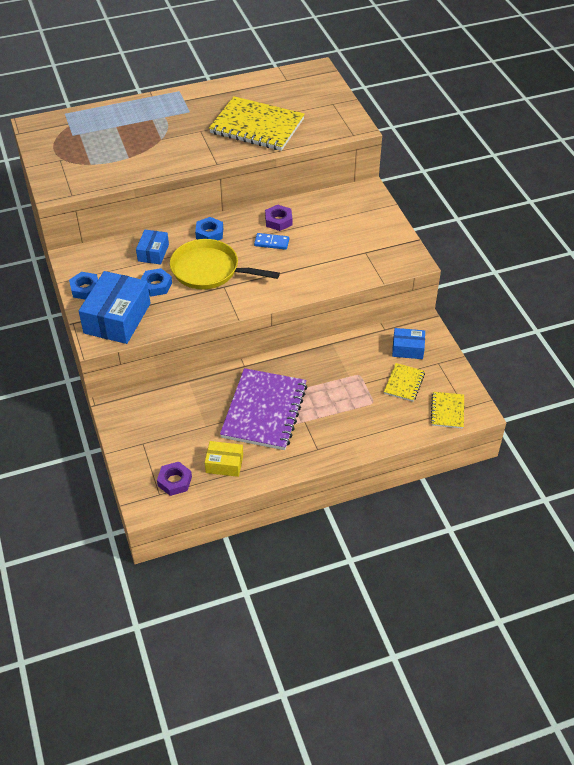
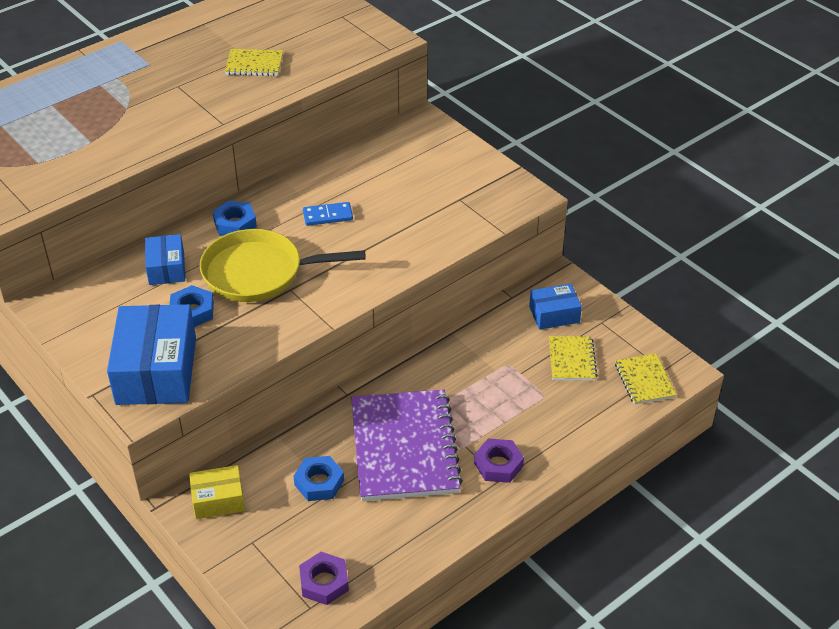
camera: 20 degrees left, 5 degrees down
blue nut [69,272,98,300] -> blue nut moved to [293,456,344,501]
yellow box [205,441,243,477] -> yellow box moved to [189,465,245,519]
yellow notebook [209,96,305,151] -> yellow notebook [225,49,283,76], size x0.48
purple nut [265,205,292,231] -> purple nut moved to [474,438,524,483]

